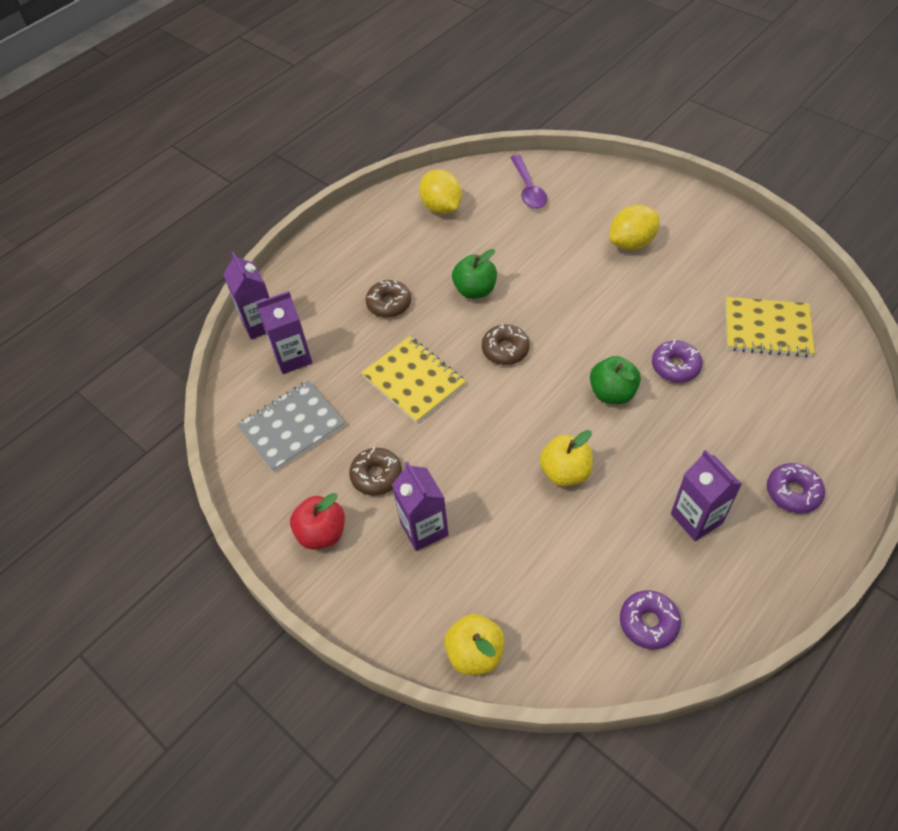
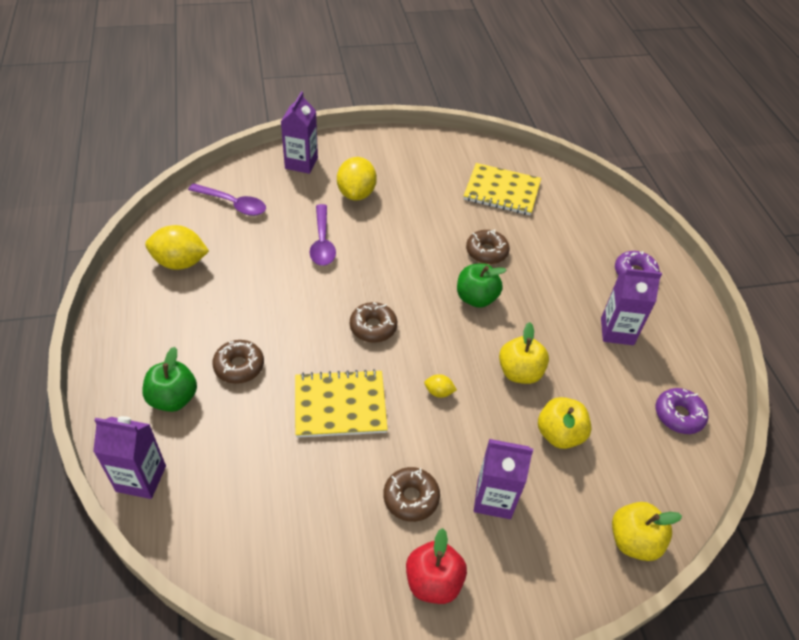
camera: 60 degrees left, 5 degrees down
grey notebook [237,380,345,472] -> none
purple carton [256,291,312,374] -> purple carton moved to [281,91,318,174]
green apple [452,249,497,299] -> green apple moved to [142,347,197,412]
purple donut [652,339,703,382] -> brown donut [466,229,510,264]
yellow notebook [725,297,815,357] -> yellow notebook turned 60 degrees clockwise [464,163,541,215]
none -> purple spoon [310,204,336,266]
none -> yellow lemon [424,374,457,398]
none -> yellow apple [538,397,591,449]

